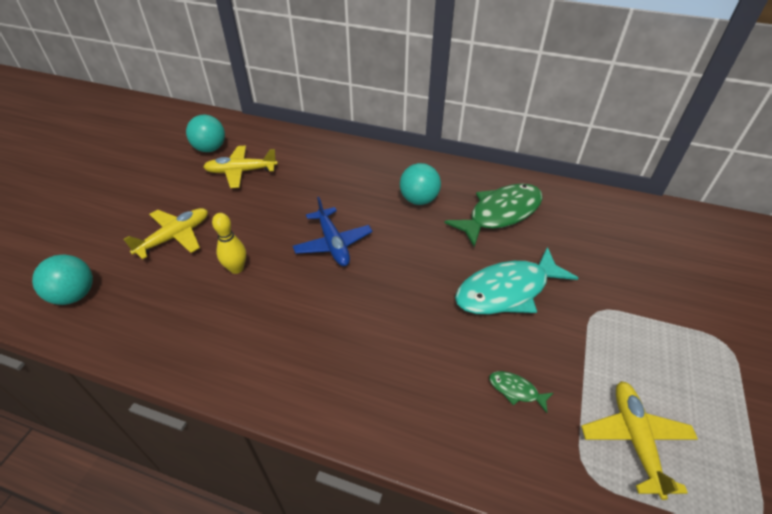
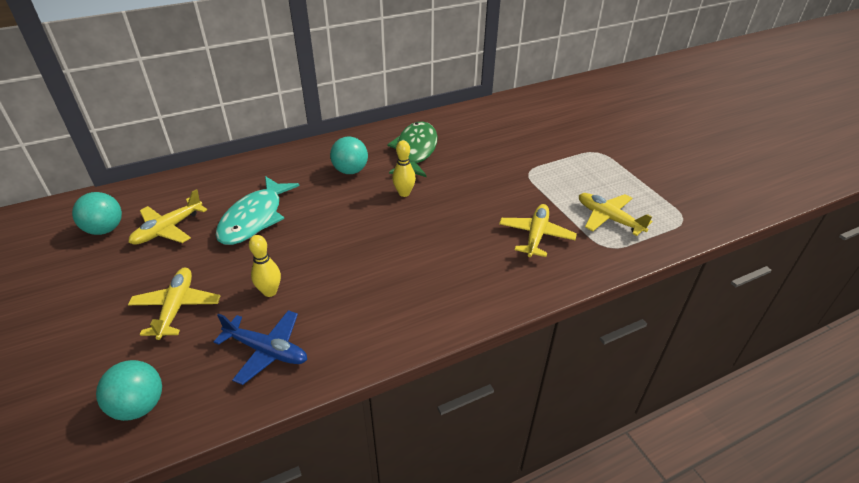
camera: 45 degrees left, 5 degrees down
blue plane [293,197,372,266] -> blue plane moved to [214,310,307,385]
turquoise fish [455,247,578,314] -> turquoise fish moved to [216,176,299,245]
green fish [489,371,553,413] -> yellow plane [499,204,577,257]
none -> yellow bowling pin [392,140,416,197]

